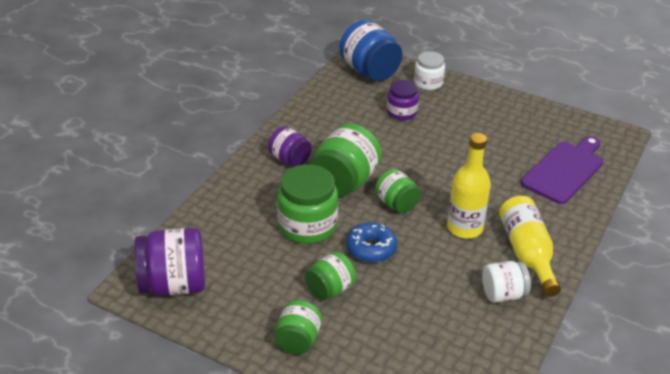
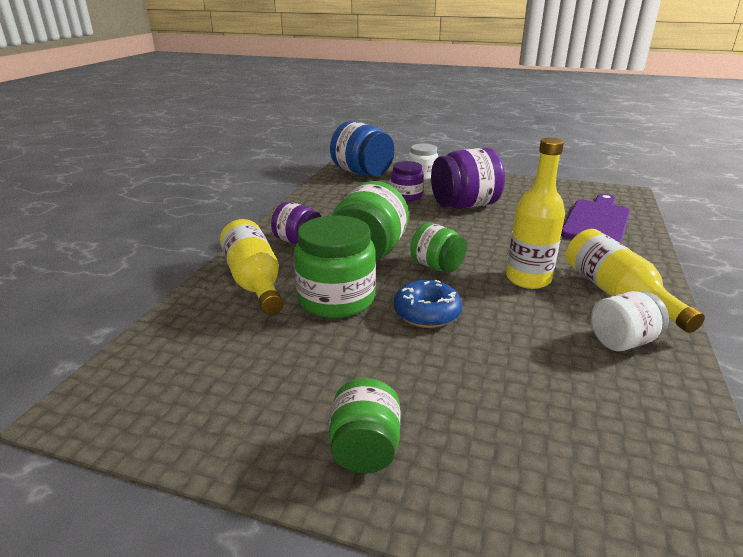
camera: 10 degrees left, 10 degrees down
purple jar [134,228,205,296] -> purple jar moved to [431,148,505,209]
green jar [305,252,356,300] -> none
none -> yellow bottle [220,219,283,315]

